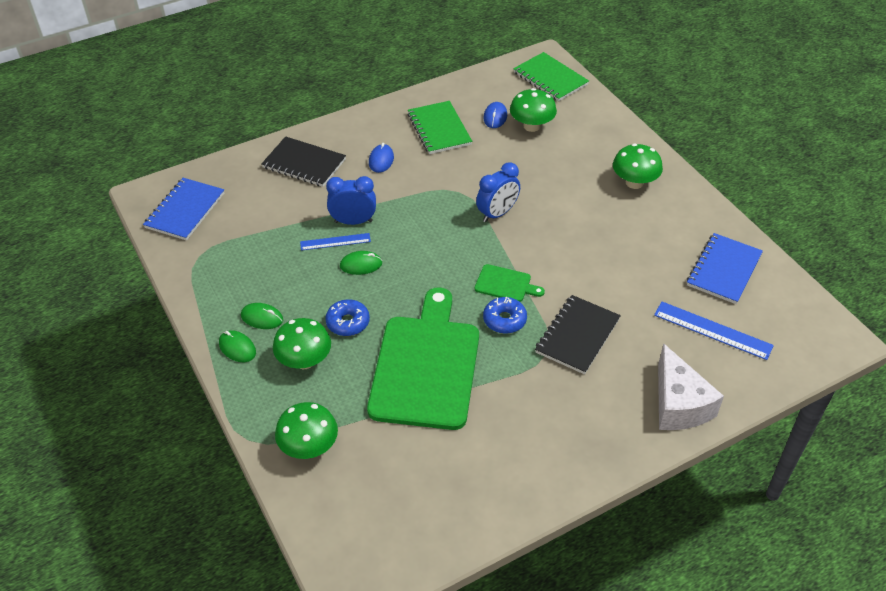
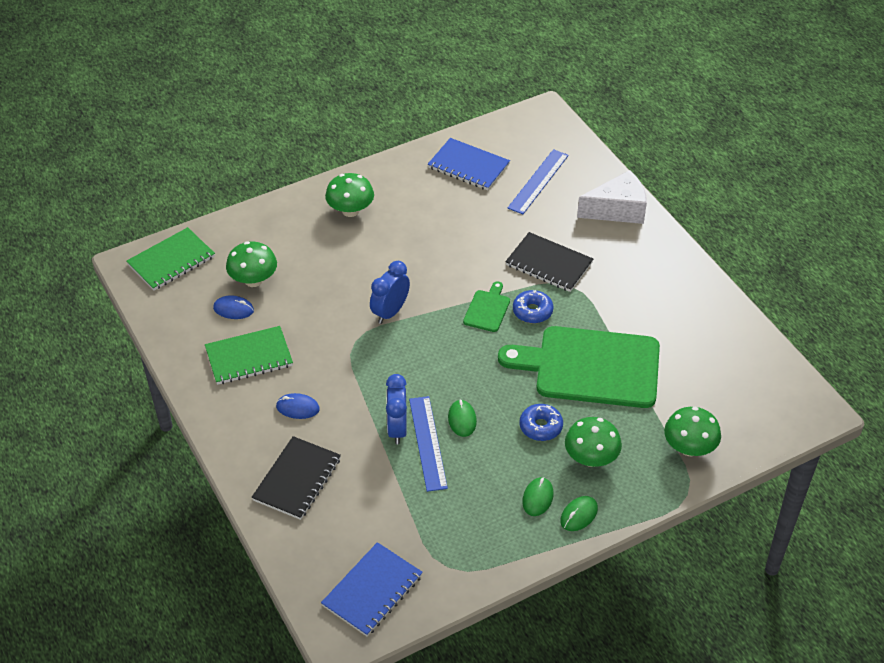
camera: 90 degrees left, 0 degrees up
blue notebook [143,178,224,240] -> blue notebook turned 75 degrees counterclockwise [321,542,423,636]
blue ruler [300,233,371,251] -> blue ruler [409,396,448,492], size x1.55
blue clock [476,162,520,222] -> blue clock turned 105 degrees counterclockwise [370,261,410,324]

